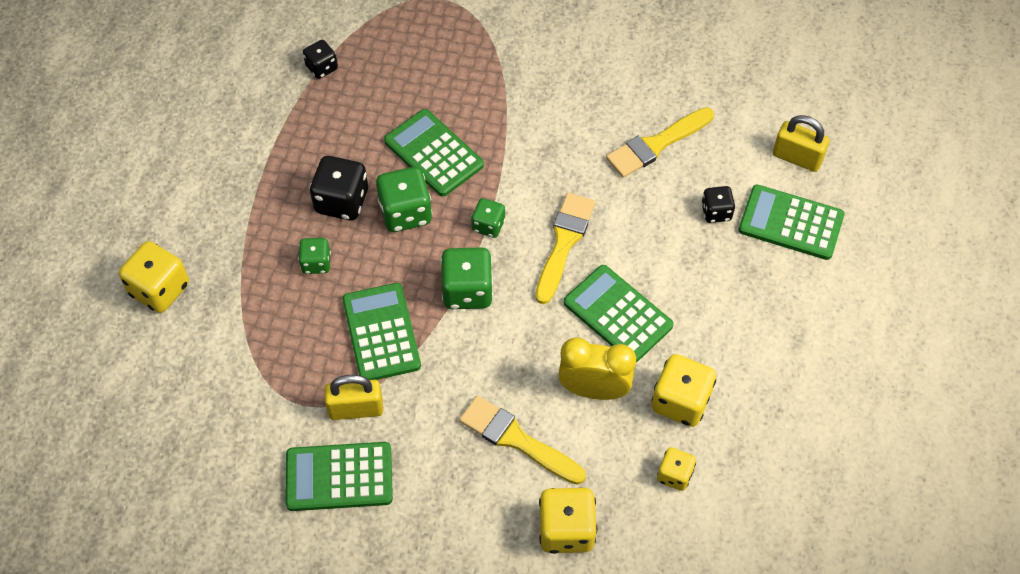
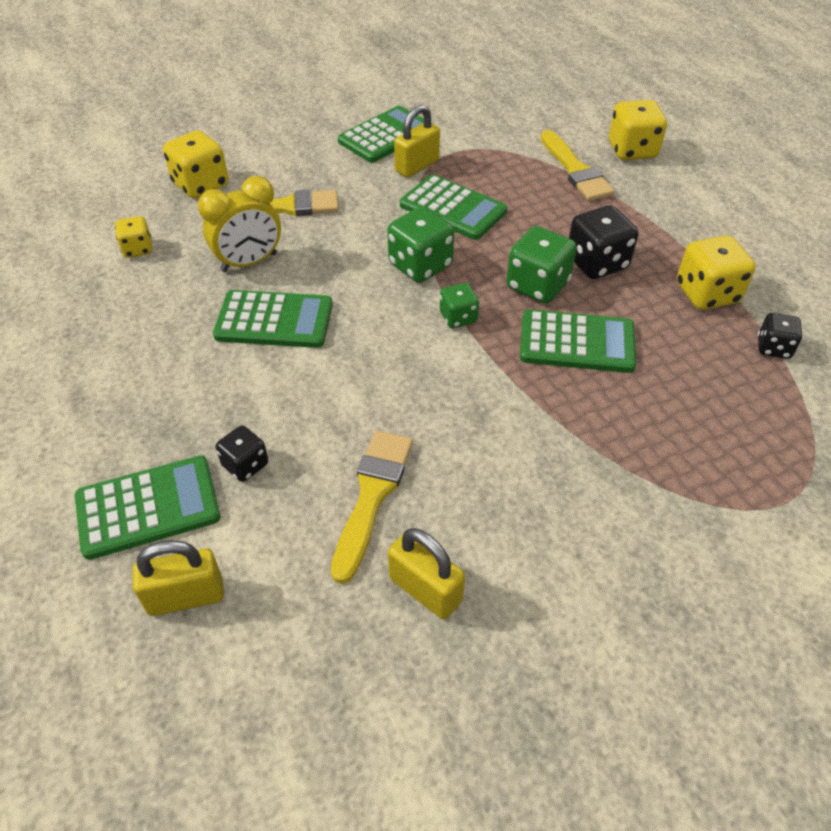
camera: 140 degrees right, 10 degrees down
green dice [298,238,331,274] -> none
yellow brush [535,193,595,304] -> yellow brush moved to [541,130,614,201]
yellow dice [651,354,716,427] -> yellow dice moved to [677,236,756,310]
none -> yellow padlock [388,528,465,619]

